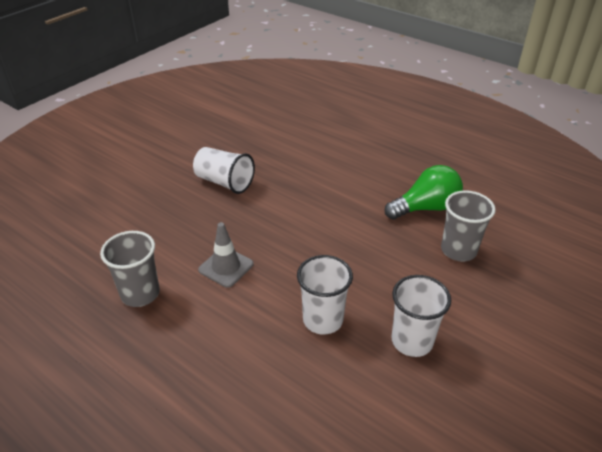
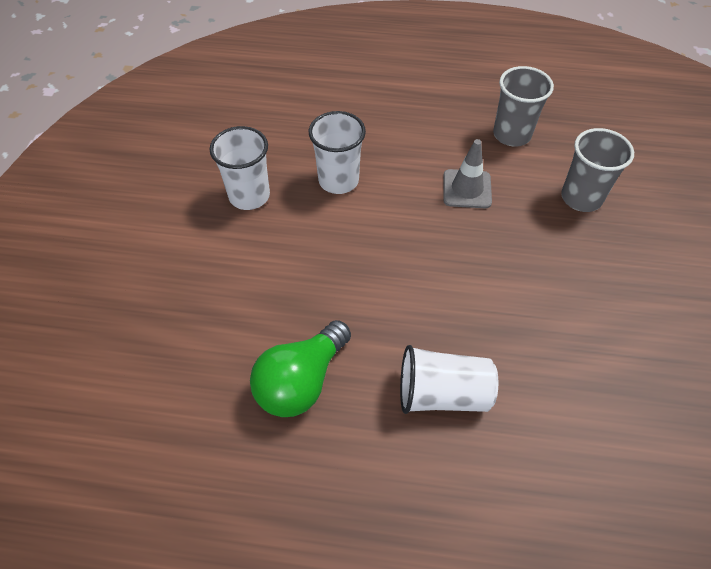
camera: 150 degrees right, 15 degrees up
white cup [193,147,255,194] -> white cup moved to [400,345,498,414]
grey cup [441,190,496,262] -> grey cup moved to [561,128,634,212]

